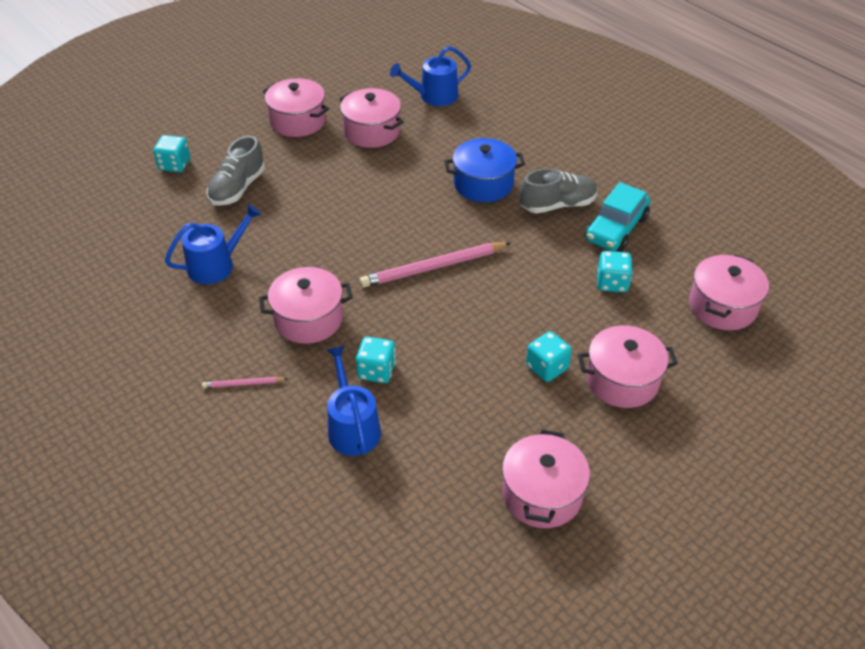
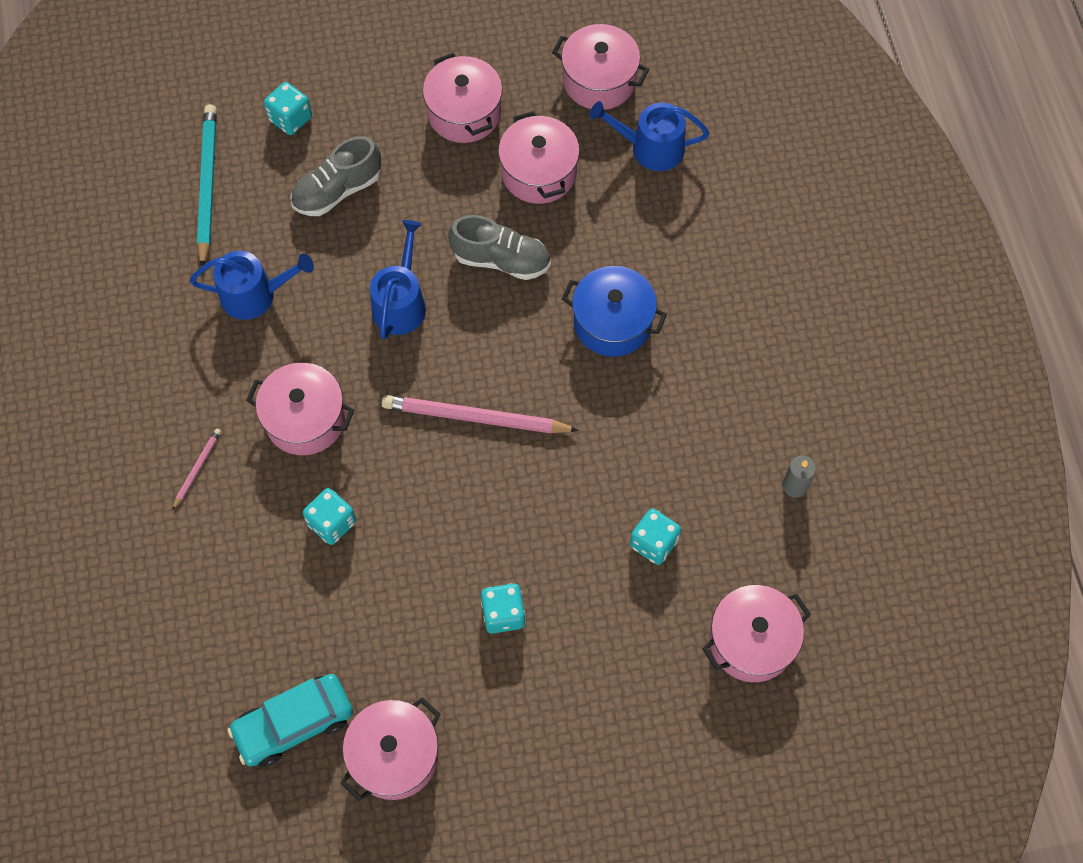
camera: 30 degrees right, 20 degrees up
pink pencil [202,377,287,388] -> pink pencil turned 90 degrees clockwise [172,428,221,511]
blue watering can [327,346,381,456] -> blue watering can moved to [370,220,426,340]
grey shoe [519,168,597,213] -> grey shoe moved to [449,215,551,280]
pink pot [578,325,678,408] -> pink pot moved to [552,24,649,110]
turquoise car [585,182,650,252] -> turquoise car moved to [227,674,353,767]
none -> turquoise pencil [197,104,217,266]
none -> grey candle [782,456,816,498]

